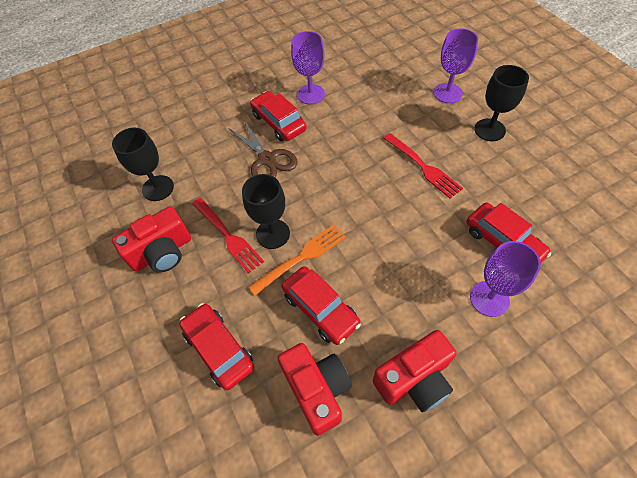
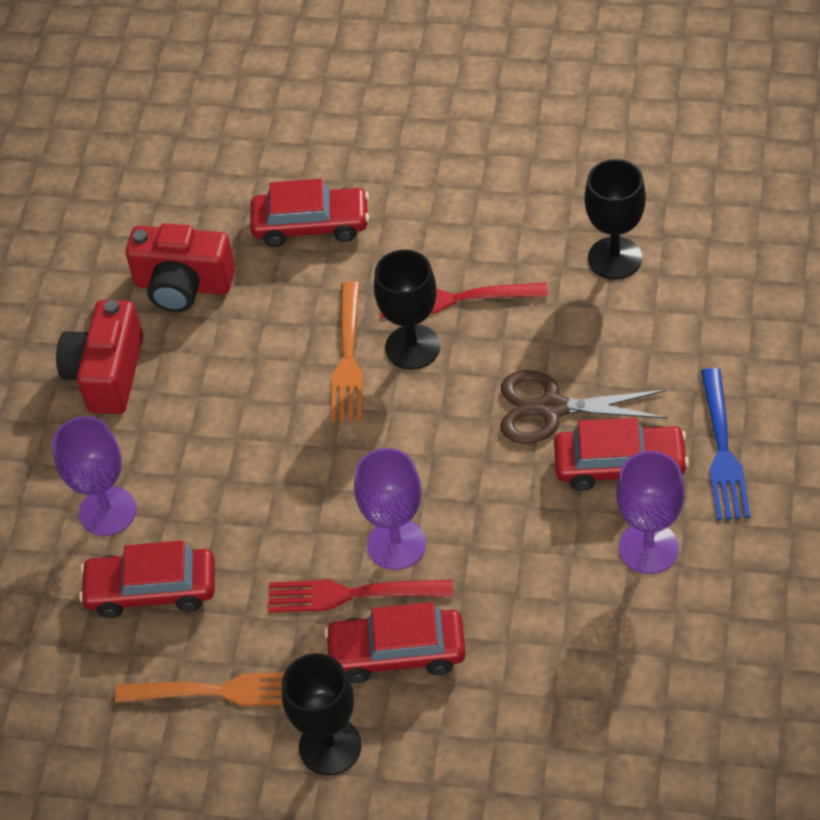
camera: 130 degrees right, 5 degrees down
red camera [112,206,191,273] -> none
red car [282,266,361,345] -> red car moved to [324,602,466,683]
purple goblet [434,28,478,103] -> purple goblet moved to [354,448,426,570]
none -> orange fork [115,672,285,706]
none -> blue fork [701,368,750,520]

